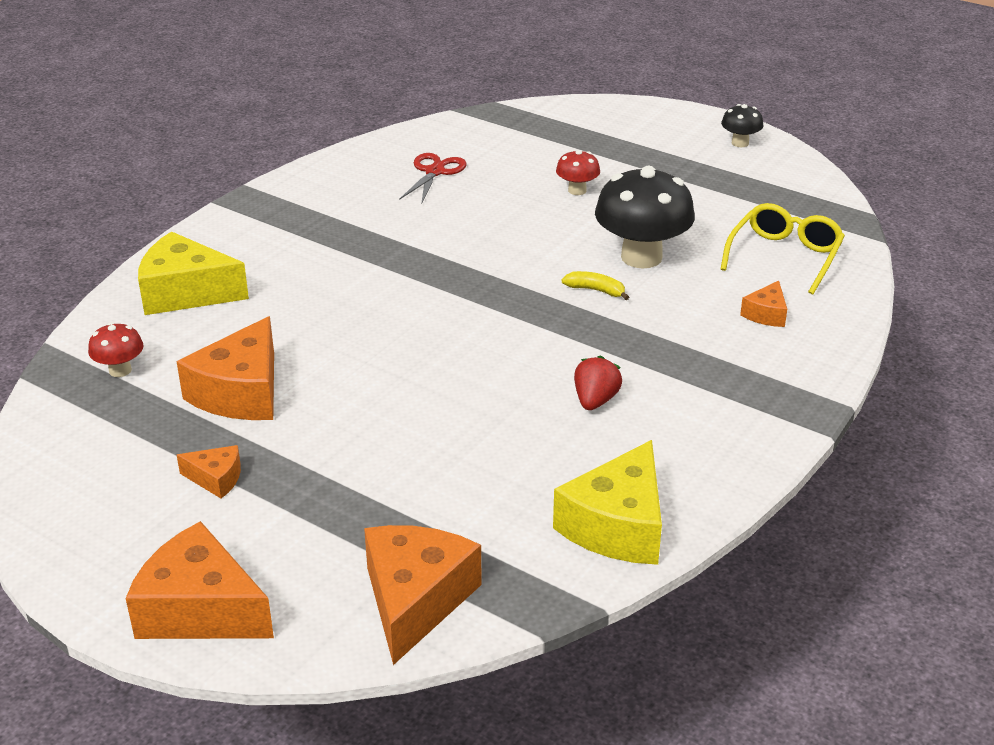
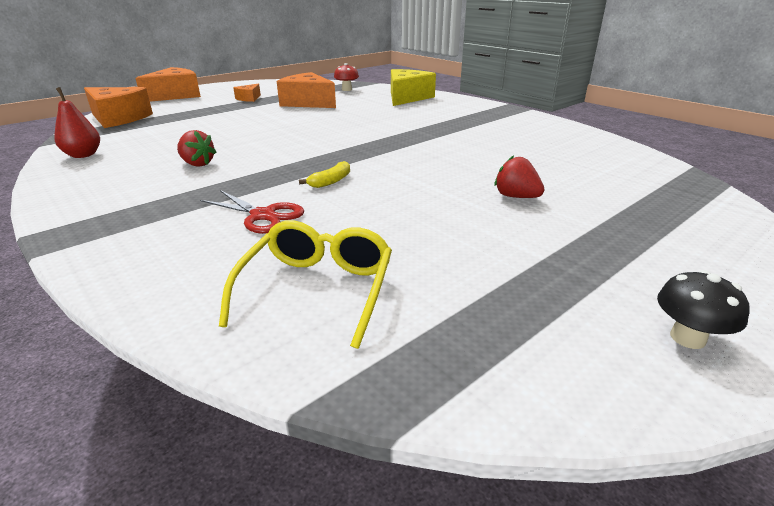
camera: 105 degrees right, 5 degrees down
red scissors [399,153,466,205] -> red scissors moved to [200,190,304,234]
yellow cheese [553,440,662,565] -> red pear [54,87,100,158]
red mushroom [556,150,600,195] -> red strawberry [494,156,545,198]
black mushroom [595,166,695,268] -> none
yellow glasses [721,203,845,295] -> yellow glasses turned 120 degrees counterclockwise [219,220,392,349]
orange cheese [740,281,787,327] -> none

